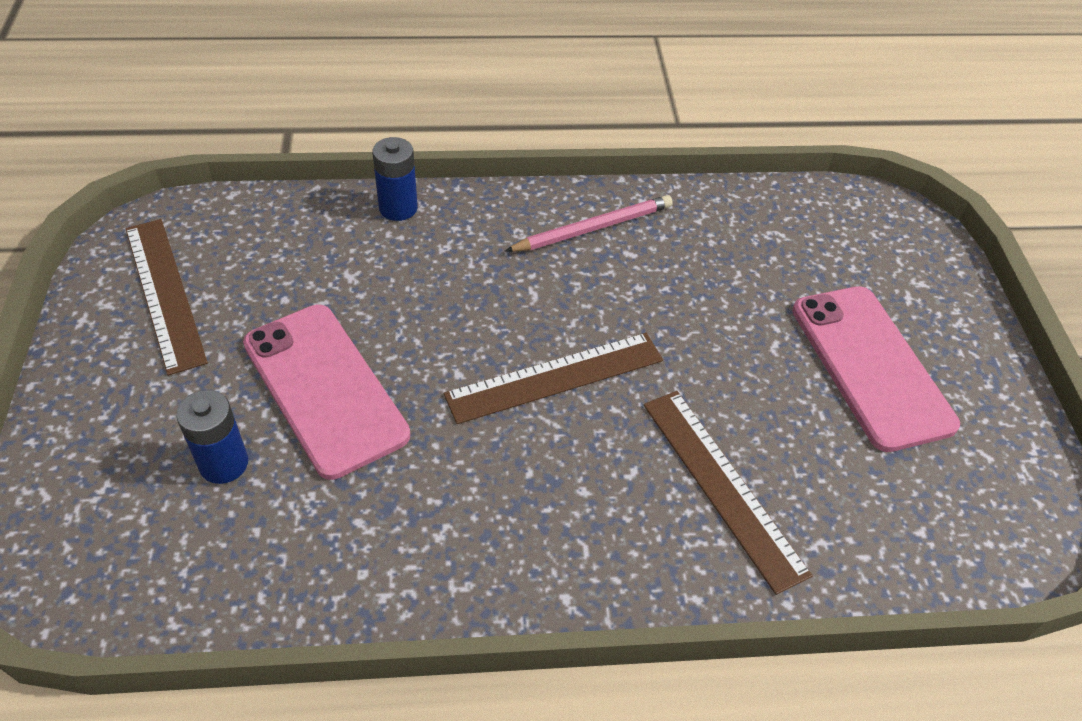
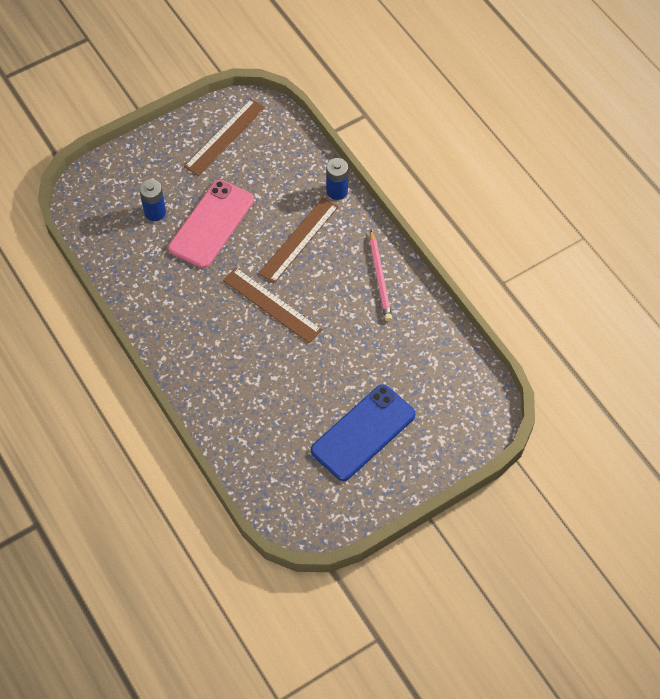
camera: 65 degrees right, 10 degrees up
pink pencil [505,195,673,252] -> pink pencil turned 45 degrees clockwise [370,230,392,321]
brown ruler [644,391,813,595] -> brown ruler moved to [258,198,339,283]
pink phone [792,286,960,452] -> blue phone [311,384,416,481]

